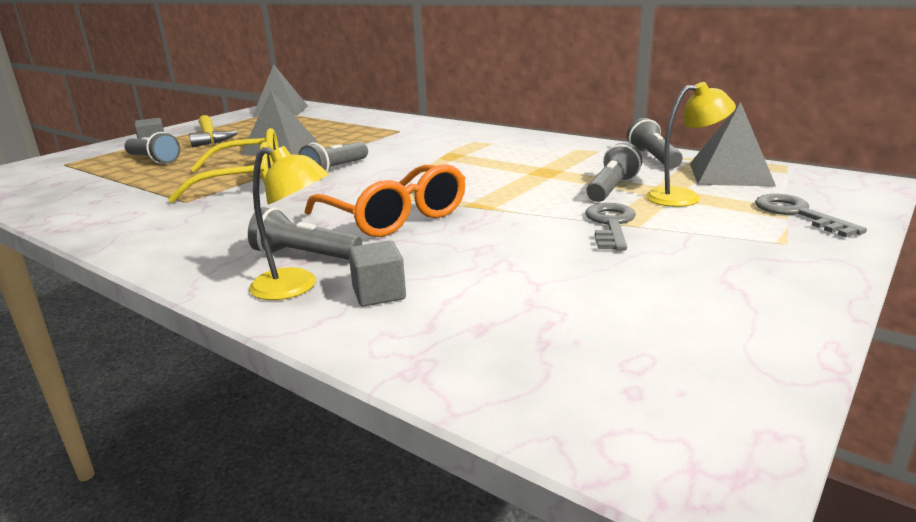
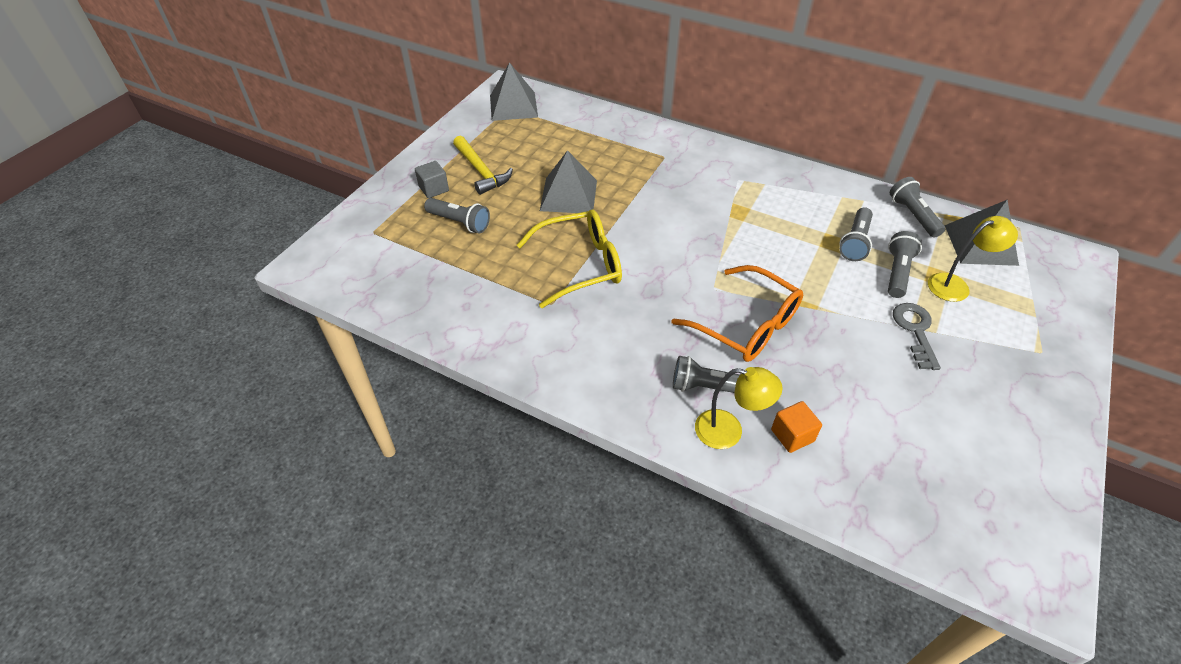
camera: 10 degrees left, 25 degrees up
grey flashlight [298,142,368,172] -> grey flashlight moved to [839,207,873,261]
grey cube [348,241,406,307] -> orange cube [771,401,822,453]
grey key [755,194,867,237] -> none

